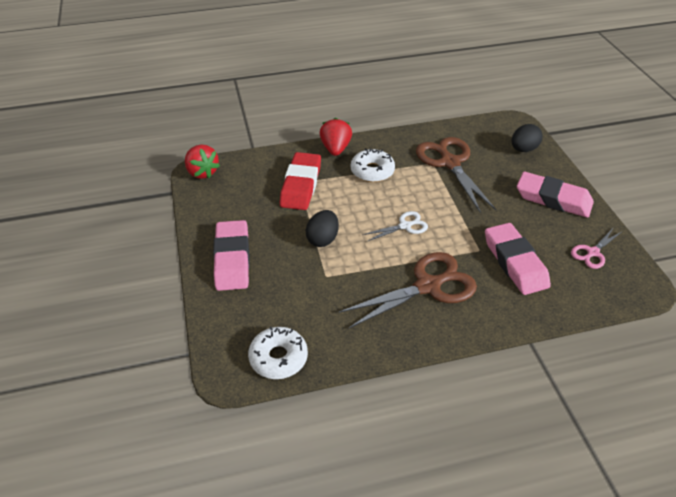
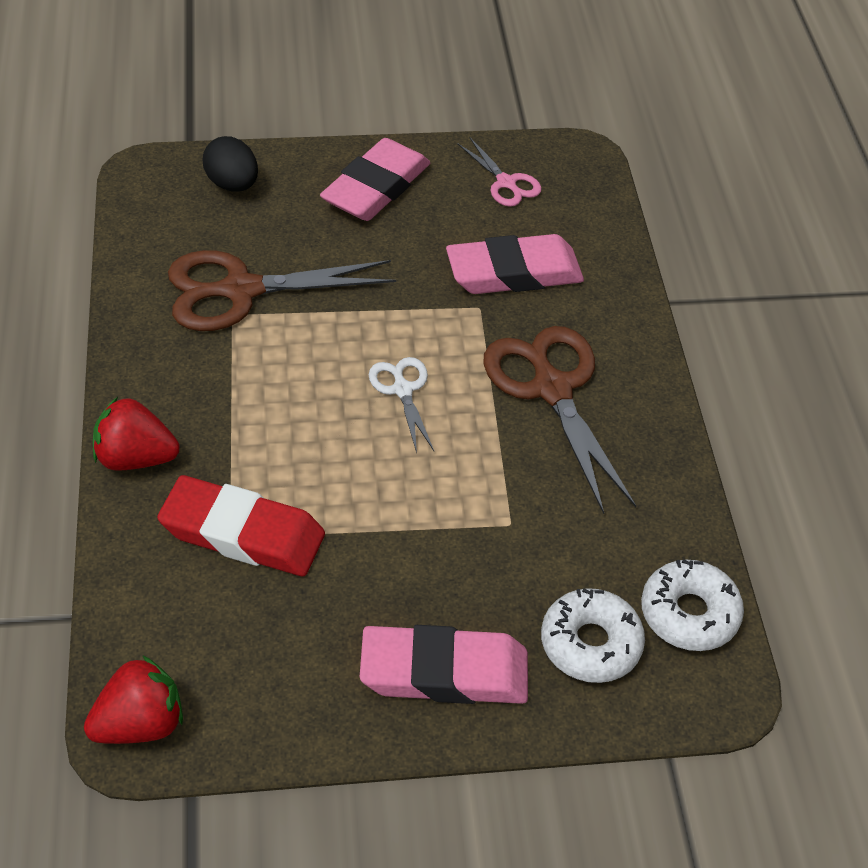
camera: 85 degrees left, 5 degrees up
black egg [306,210,339,247] -> none
white donut [351,148,395,182] -> white donut moved to [541,588,645,683]

